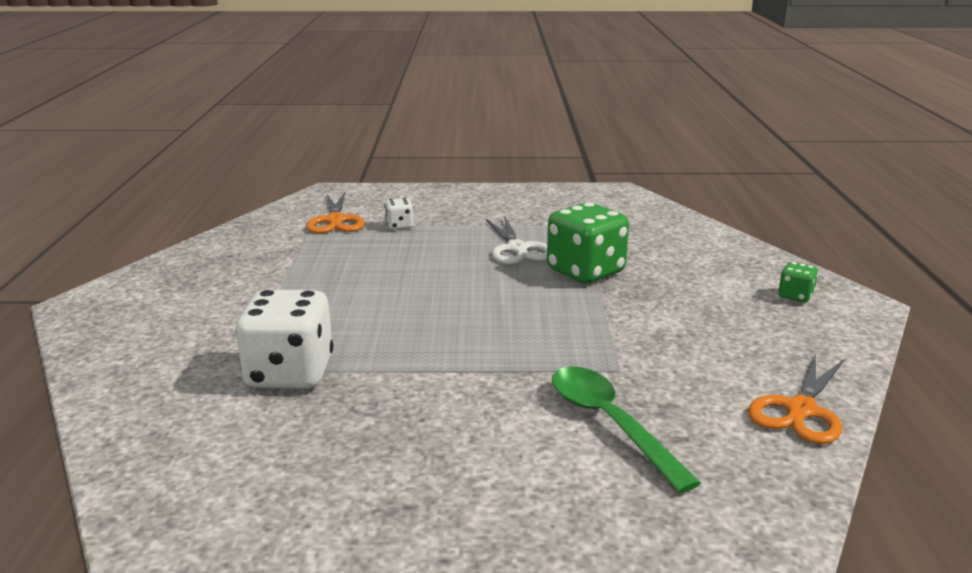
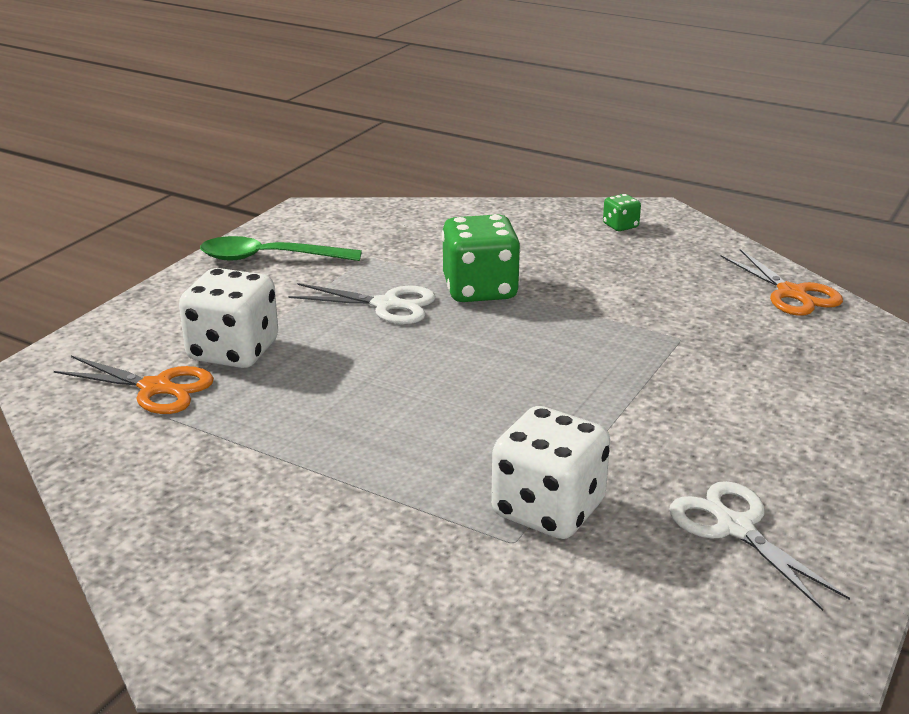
camera: 60 degrees left, 5 degrees up
white dice [385,198,414,230] -> white dice [179,268,278,368], size x2.14
green spoon [552,366,701,493] -> green spoon moved to [200,236,362,261]
none -> white scissors [669,481,850,611]

